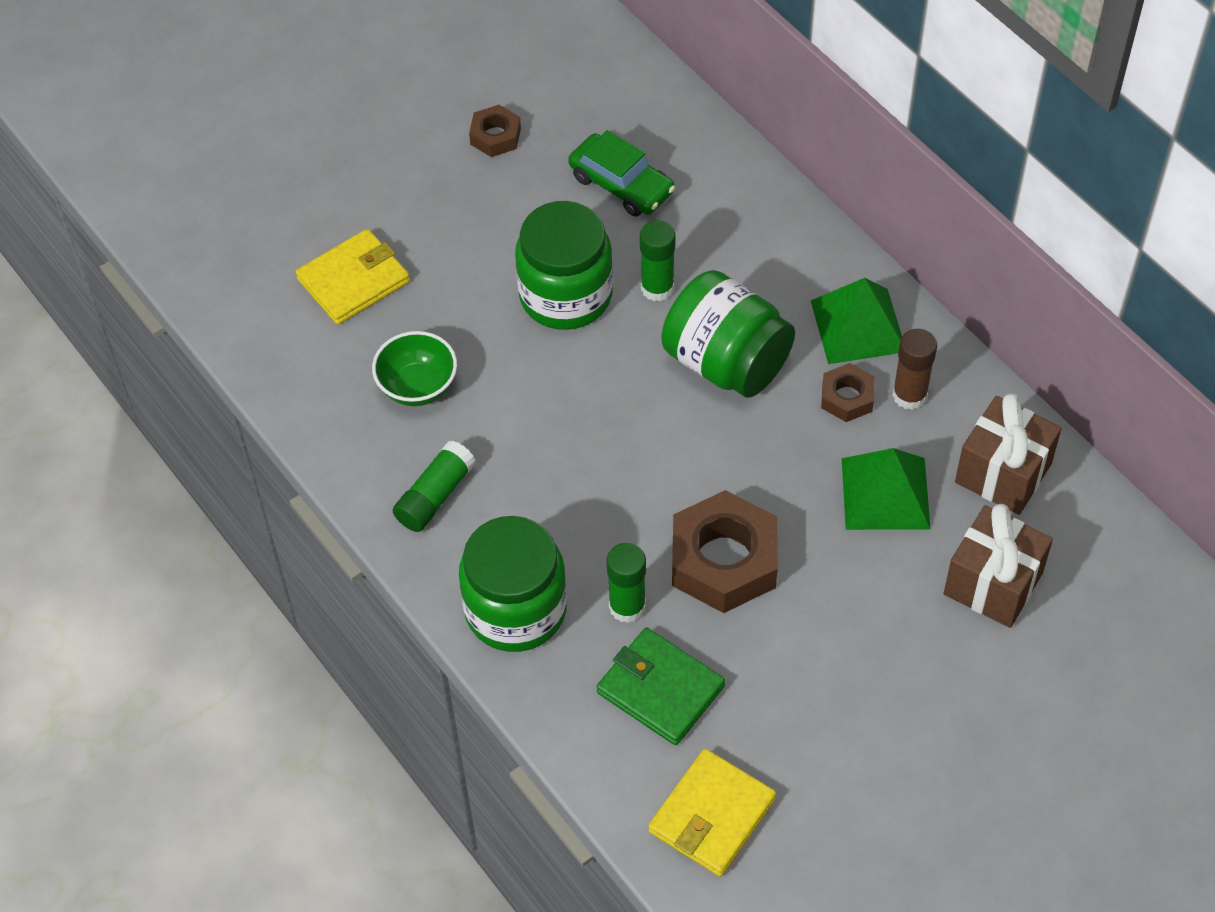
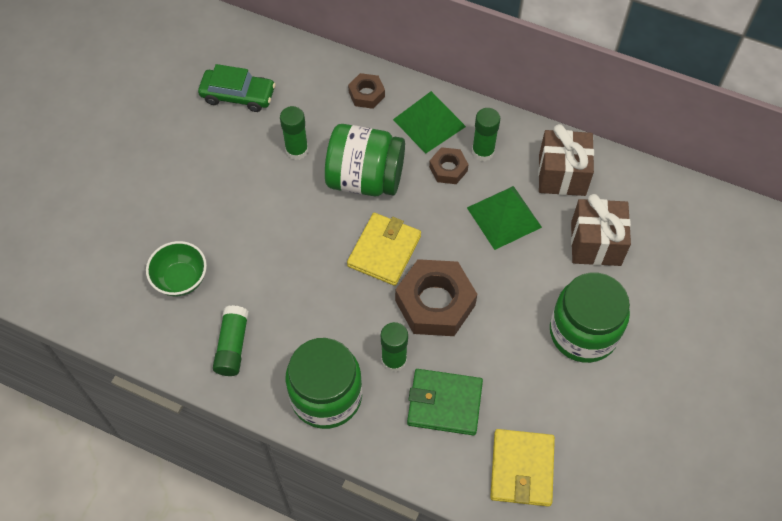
camera: 30 degrees left, 5 degrees up
yellow wallet [296,229,410,325] -> yellow wallet moved to [347,213,421,286]
brown nut [469,105,521,157] -> brown nut moved to [348,73,385,109]
green jar [515,201,613,330] -> green jar moved to [550,273,630,363]
brown glue stick [892,329,937,410] -> green glue stick [472,108,500,161]

